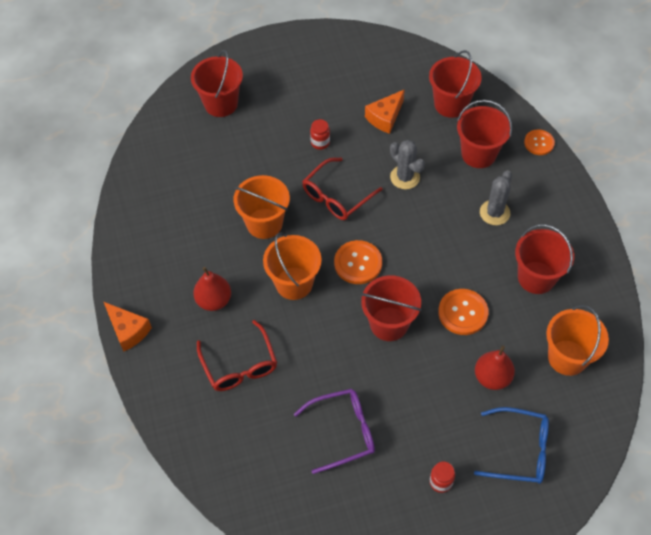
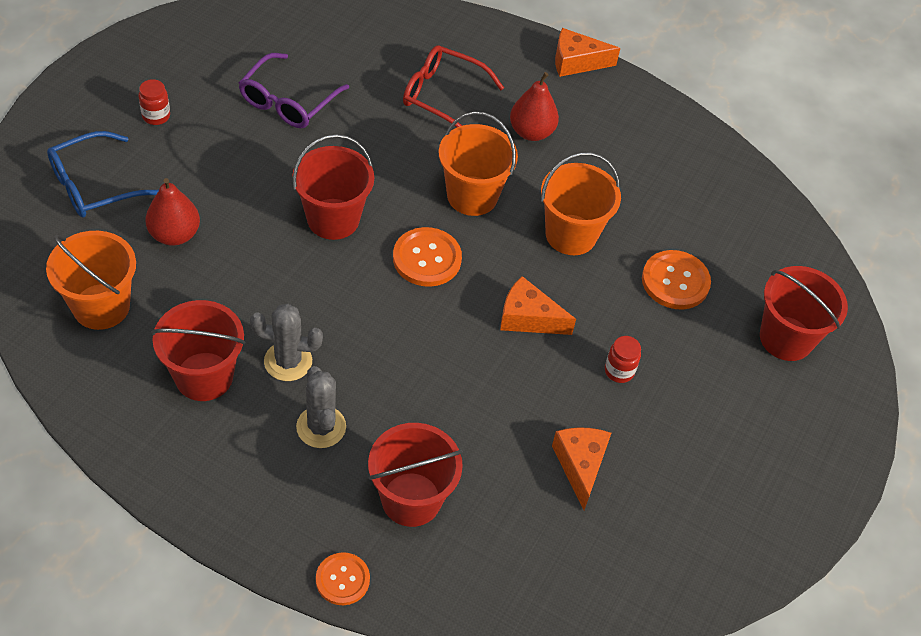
camera: 130 degrees right, 5 degrees down
red glasses [302,158,383,220] -> orange cheese [500,276,576,335]
grey cactus [390,140,425,189] -> grey cactus moved to [250,304,323,381]
red bucket [429,50,482,118] -> none
orange button [438,289,489,335] -> orange button moved to [642,250,711,310]

